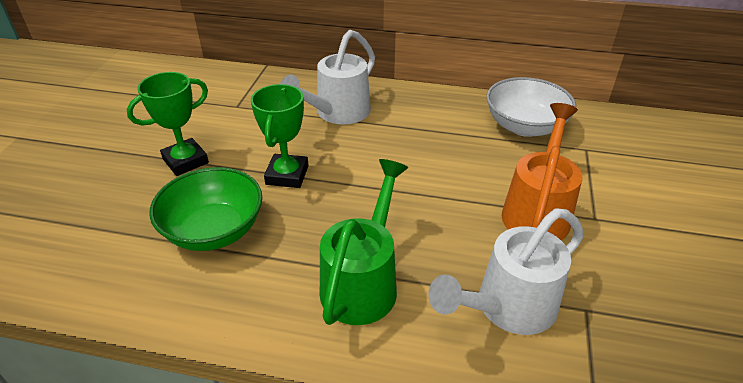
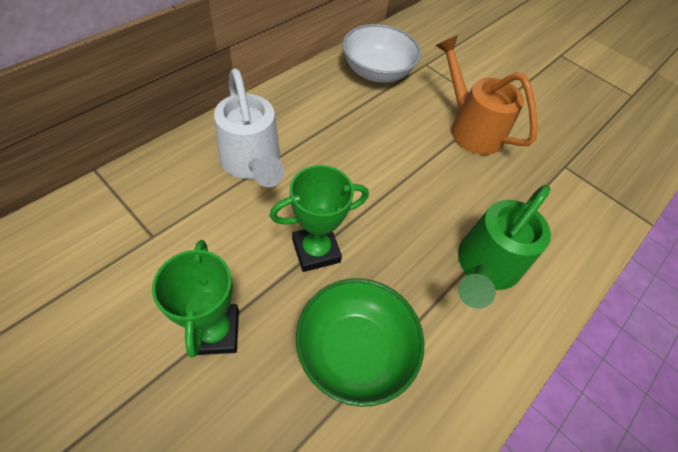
camera: 65 degrees left, 15 degrees up
green trophy [251,84,309,188] -> green trophy turned 60 degrees counterclockwise [270,165,369,272]
green watering can [320,159,408,325] -> green watering can turned 105 degrees counterclockwise [458,185,551,309]
white watering can [428,209,584,335] -> none

